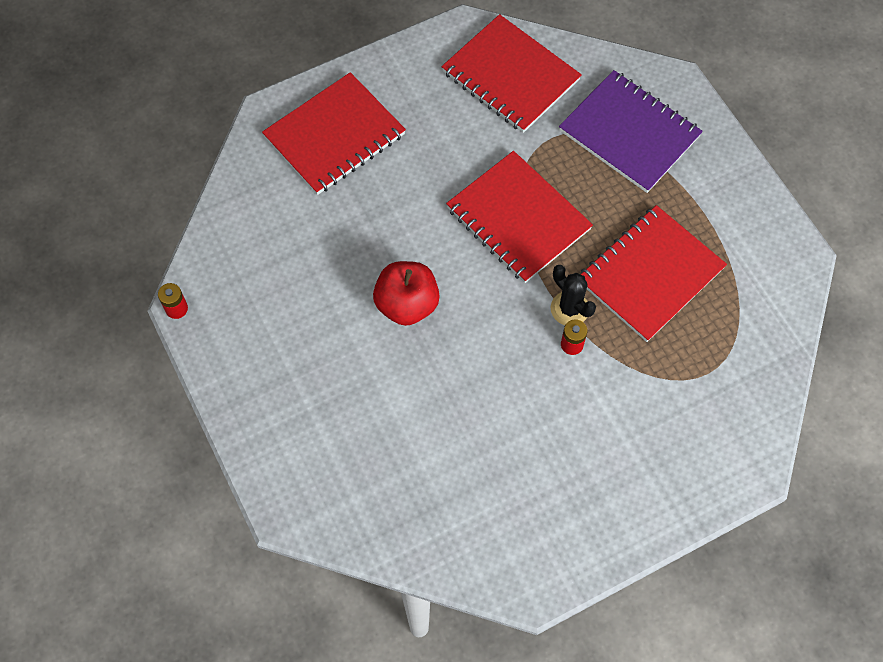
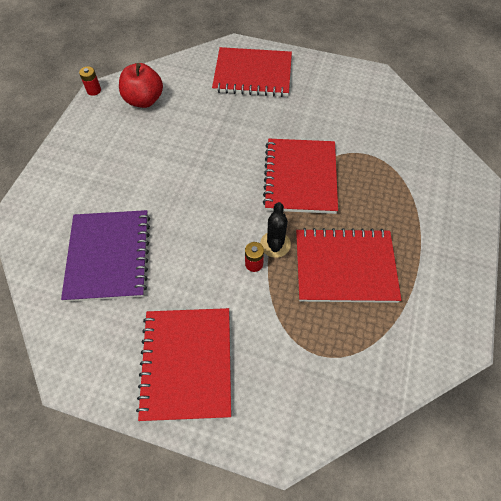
camera: 45 degrees right, 5 degrees down
red apple [373,261,440,326] -> red apple moved to [119,63,163,108]
red notebook [442,14,582,133] -> red notebook moved to [136,308,231,421]
purple notebook [559,70,703,193] -> purple notebook moved to [61,210,150,302]

